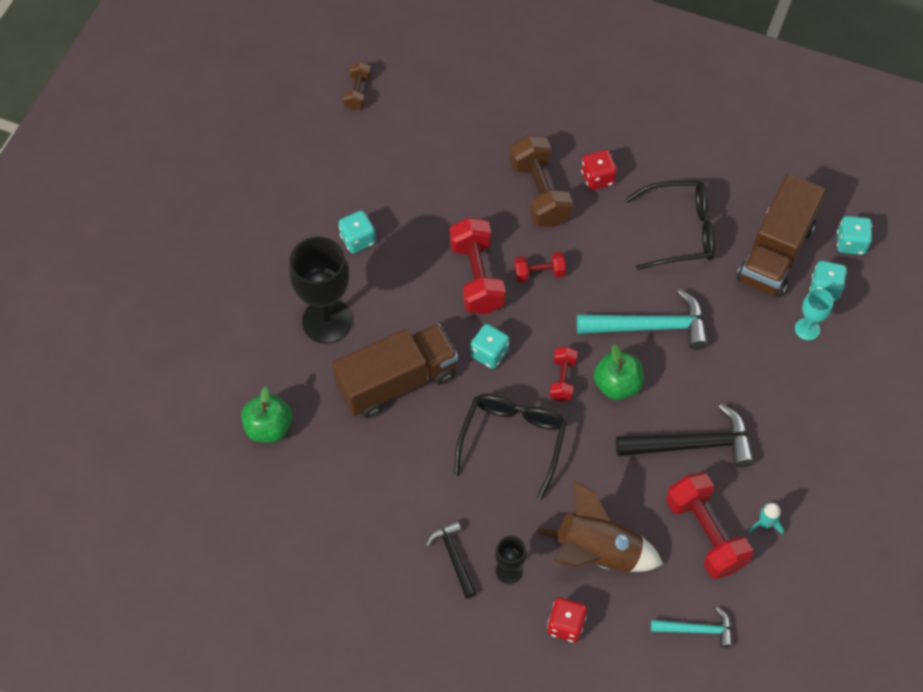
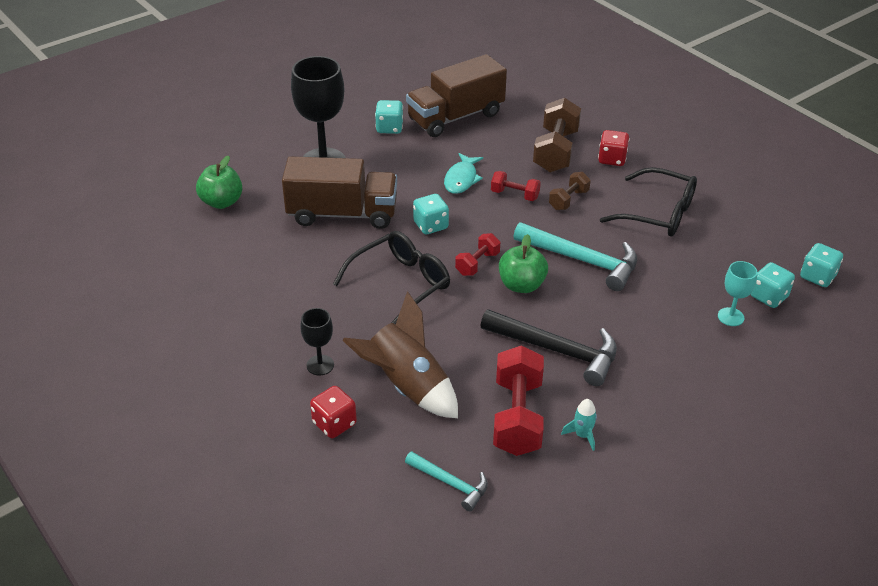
camera: 30 degrees right, 20 degrees down
brown dumbbell [343,61,371,110] -> brown dumbbell moved to [549,172,591,210]
black hammer [426,520,477,599] -> none
red dumbbell [450,217,506,314] -> turquoise fish [444,153,483,194]
brown truck [736,173,826,298] -> brown truck moved to [406,54,507,137]

